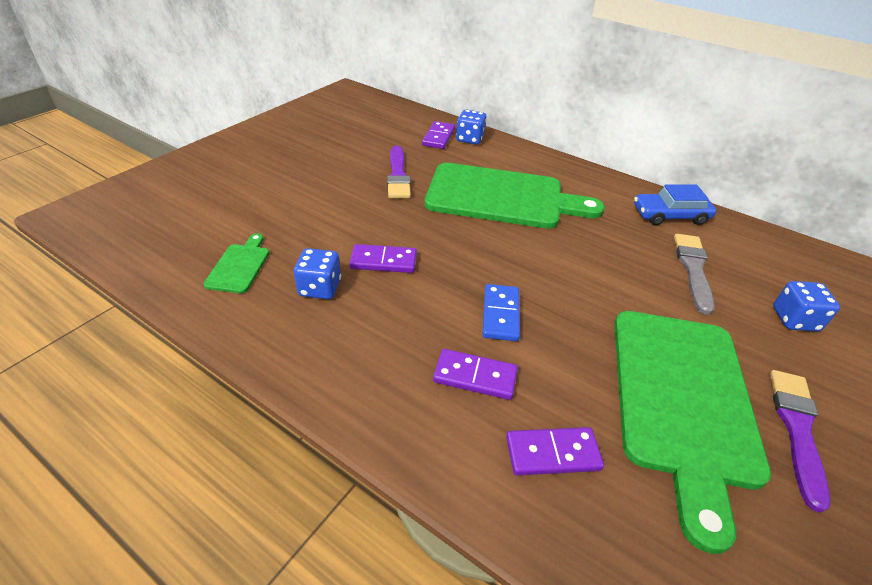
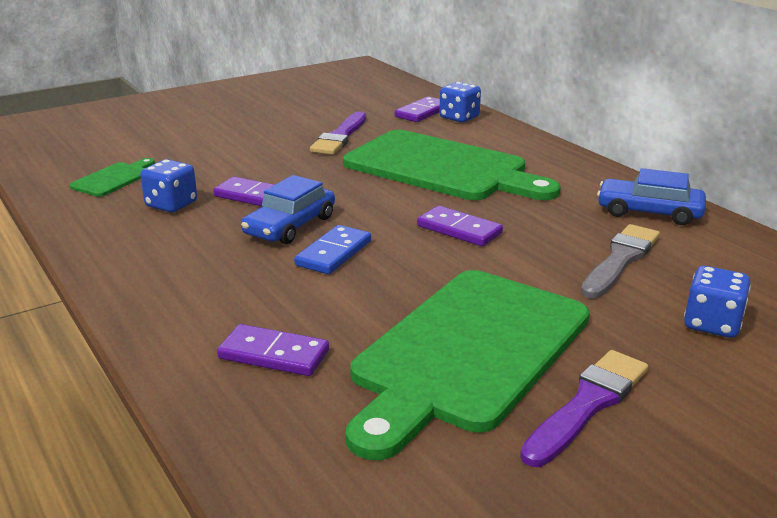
camera: 25 degrees right, 15 degrees down
purple domino [433,349,518,400] -> purple domino moved to [417,206,503,246]
none -> blue car [241,175,335,244]

